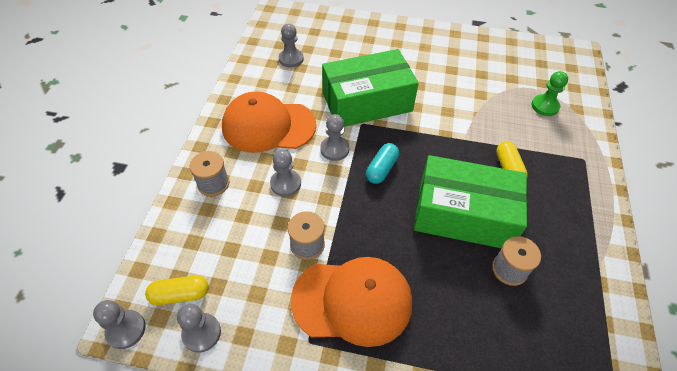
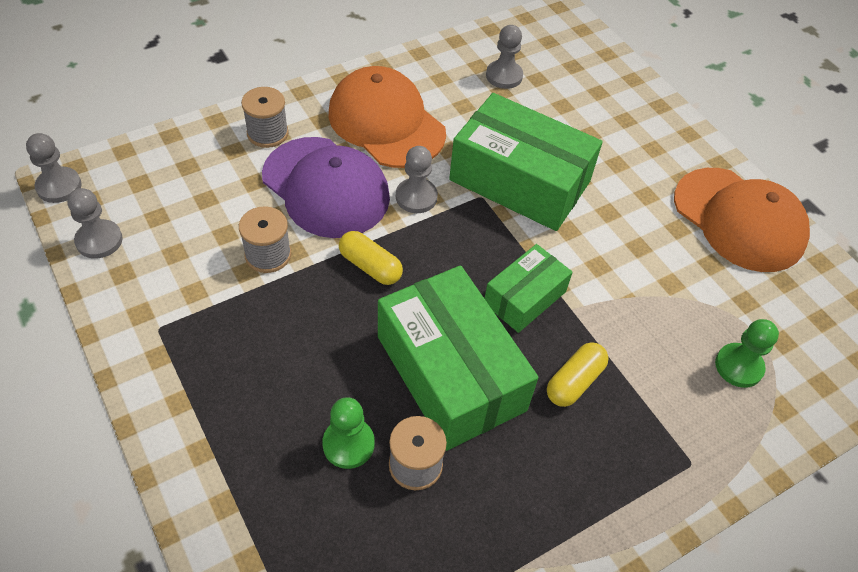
camera: 45 degrees right, 0 degrees up
yellow capsule [145,275,209,305] -> yellow capsule moved to [339,231,403,285]
grey pawn [270,149,301,197] -> purple cap [262,137,390,238]
orange cap [291,257,412,347] -> orange cap moved to [674,168,810,272]
turquoise capsule [366,143,399,184] -> none
none -> green pawn [322,397,375,469]
none -> green box [484,244,572,333]

